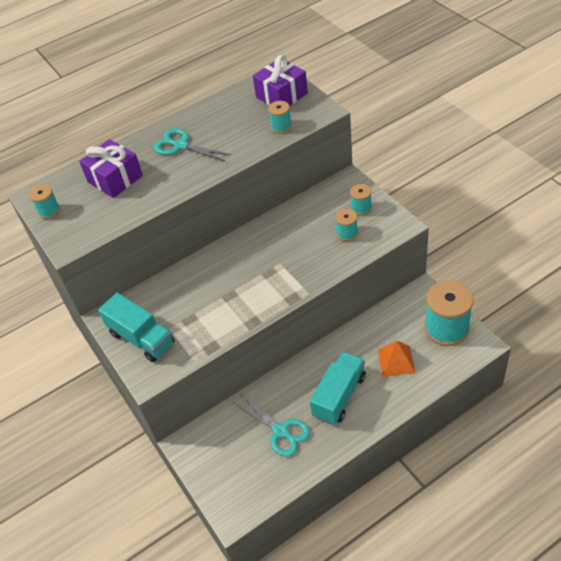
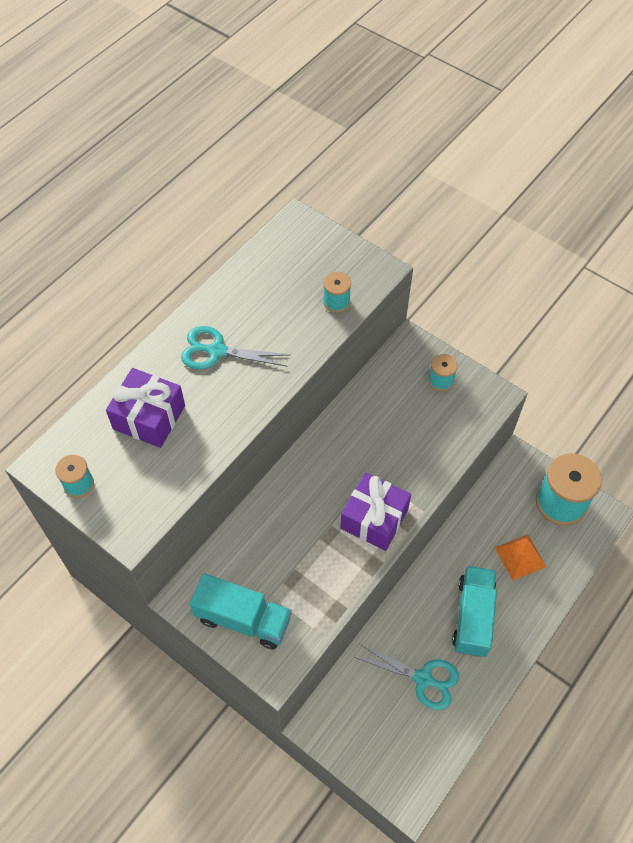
camera: 25 degrees left, 10 degrees up
purple gift [253,55,308,106] -> purple gift moved to [340,472,411,551]
turquoise spool [335,209,358,241] -> none

